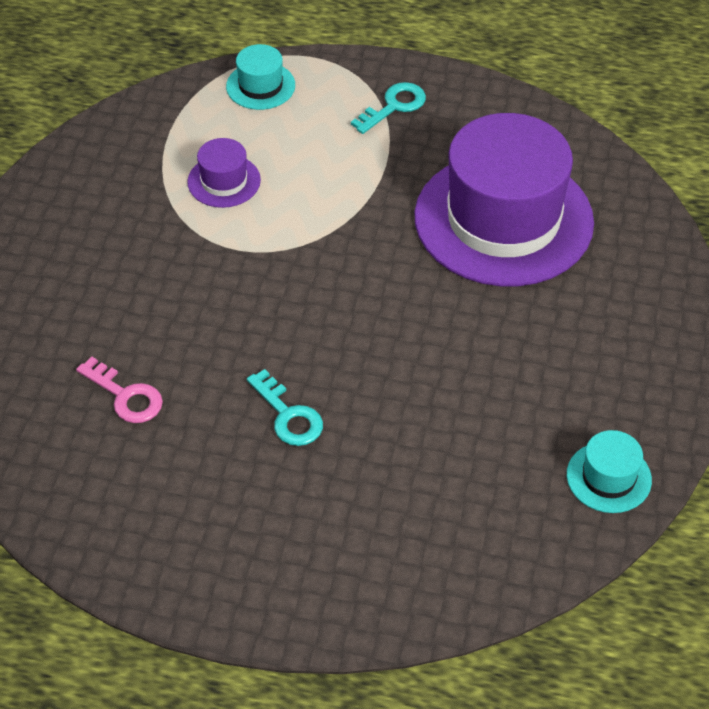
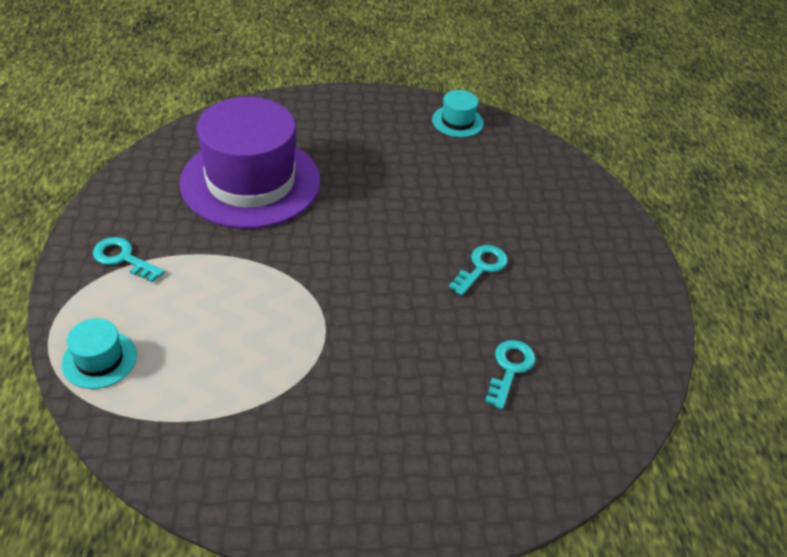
camera: 110 degrees left, 5 degrees down
pink key [76,357,163,423] -> turquoise key [485,340,536,410]
purple hat [187,138,261,208] -> none

